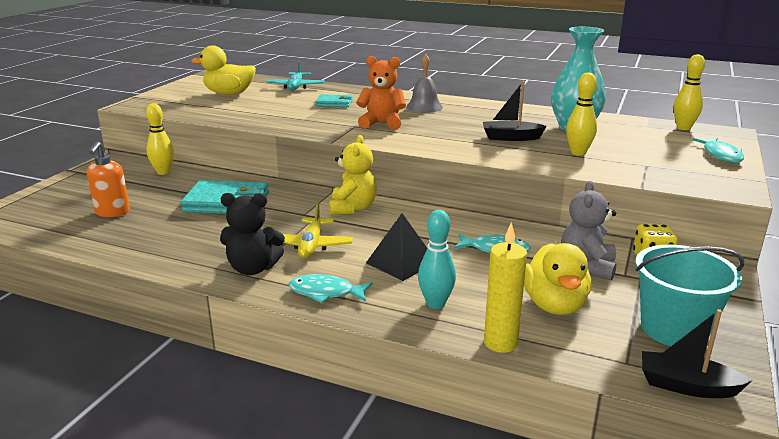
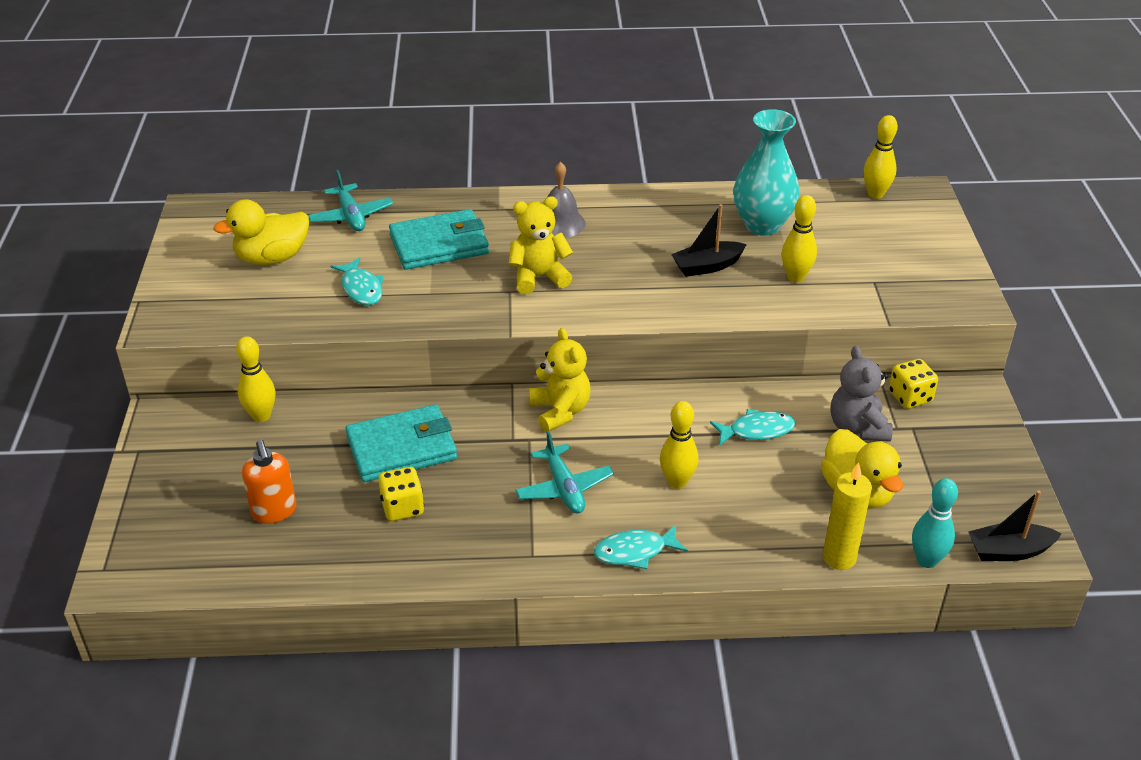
camera: 25 degrees left, 15 degrees up
black teddy bear [220,193,285,275] -> none
yellow plane [283,202,353,258] -> turquoise plane [515,431,614,513]
turquoise wallet [315,94,353,107] -> turquoise wallet [389,209,489,270], size x1.86
orange teddy bear [356,56,406,130] -> yellow teddy bear [509,196,573,294]
black pyramid [366,213,427,281] -> yellow bowling pin [660,401,698,489]
turquoise bowling pin [418,210,456,309] -> turquoise bowling pin moved to [912,478,958,568]
turquoise bucket [635,245,744,346] -> none
turquoise fish [692,138,744,163] -> turquoise fish moved to [331,257,384,305]
none -> yellow dice [378,467,424,521]

